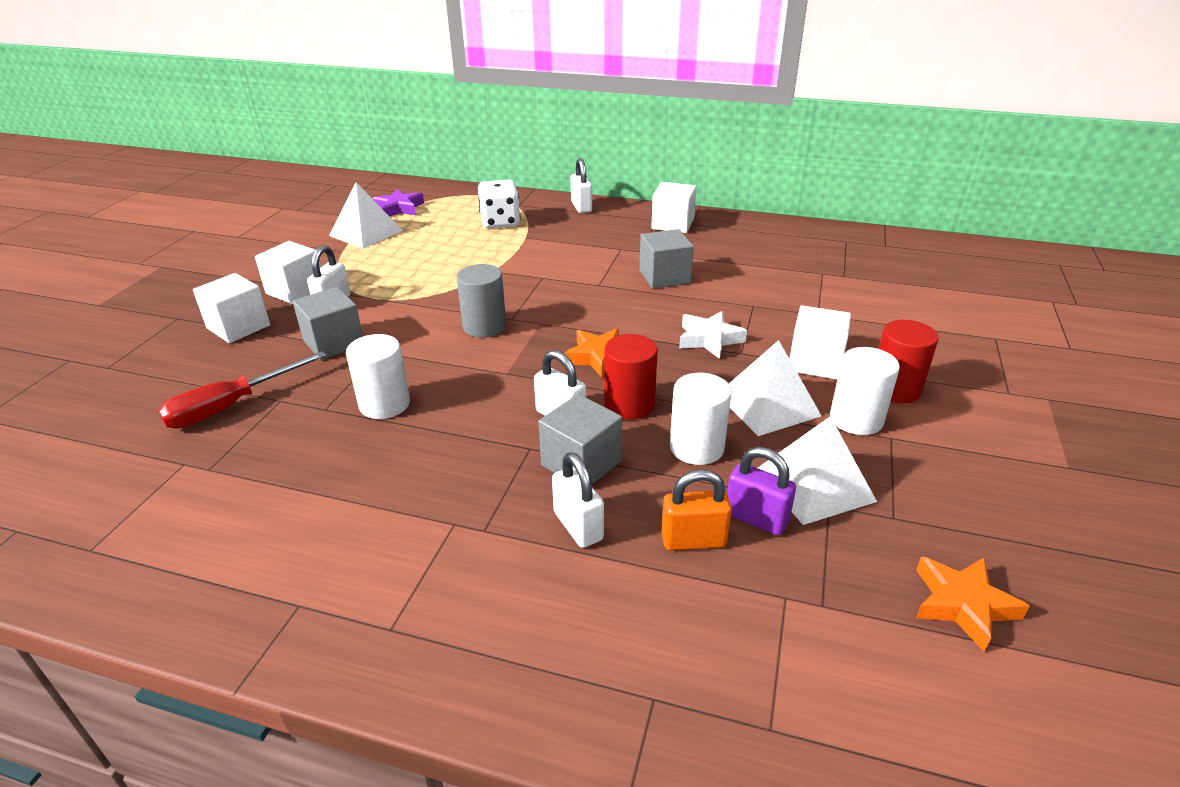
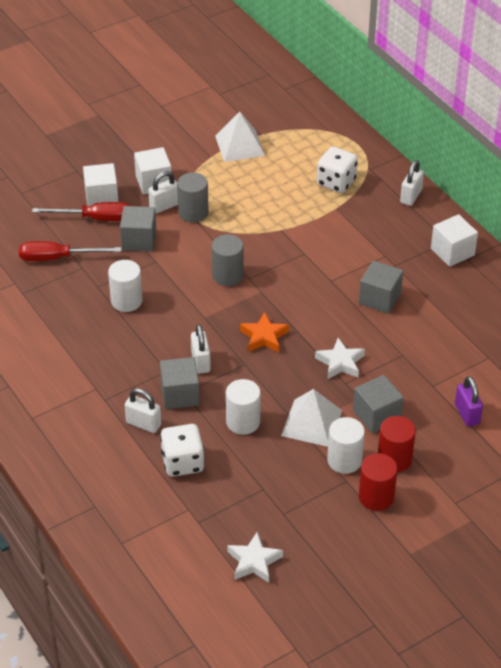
camera: 40 degrees right, 10 degrees up
purple star [372,189,424,217] -> none
white padlock [552,452,604,548] -> white padlock turned 75 degrees counterclockwise [125,388,161,433]
red cylinder [604,334,658,420] -> red cylinder moved to [359,453,397,511]
orange padlock [662,469,732,551] -> white dice [160,424,204,477]
purple padlock [727,447,796,535] -> purple padlock moved to [455,376,483,427]
white pyramid [758,416,877,525] -> none
white cube [789,305,851,380] -> grey cube [353,375,404,433]
orange star [916,557,1030,652] -> white star [227,532,283,583]
none -> red screwdriver [32,202,130,221]
none -> grey cylinder [177,173,209,222]

